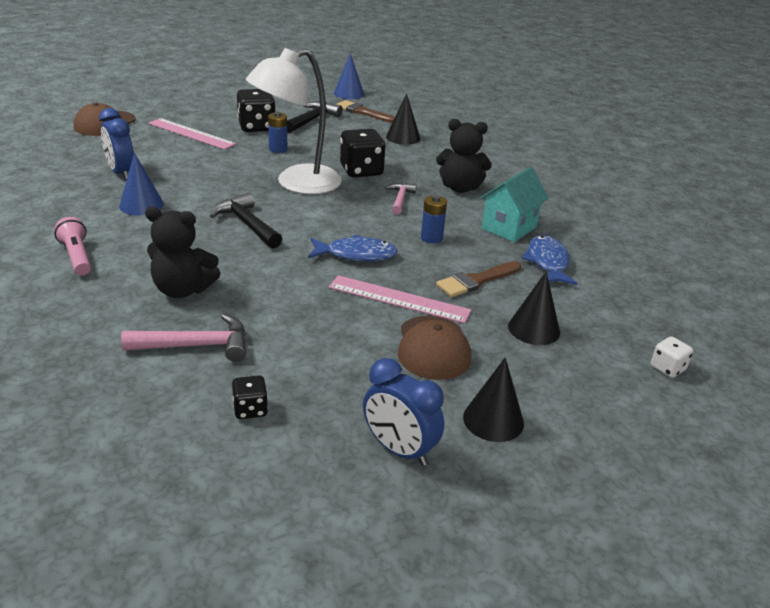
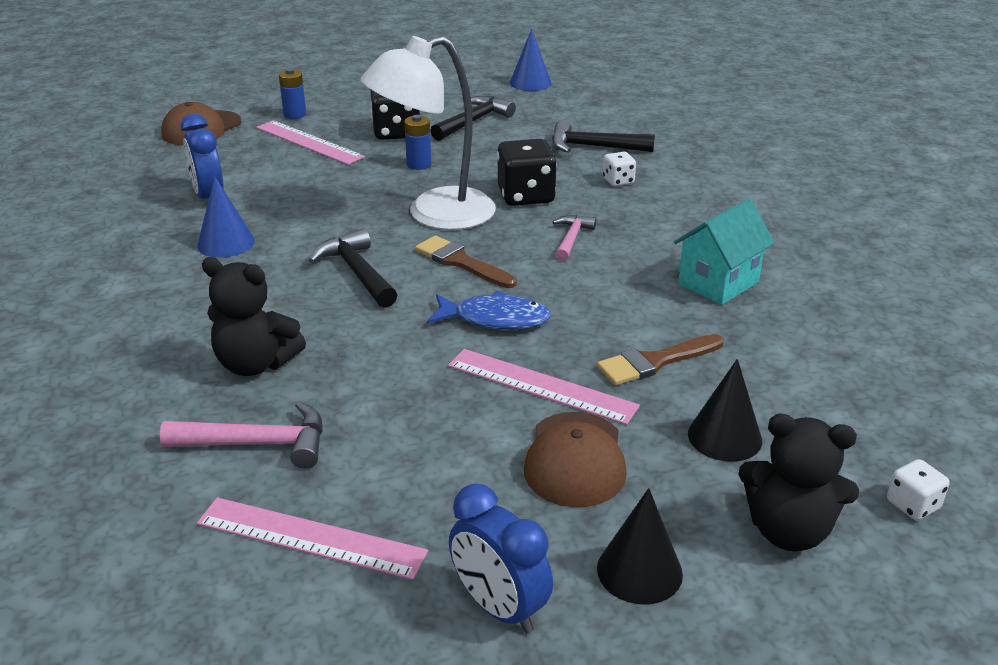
camera: 10 degrees right, 0 degrees up
pink flashlight [55,217,91,275] -> none
black dice [232,375,268,419] -> pink ruler [197,497,428,580]
brown brush [336,100,395,123] -> brown brush moved to [415,235,517,288]
black cone [386,93,420,145] -> black hammer [552,120,655,153]
blue battery [421,195,447,244] -> blue battery moved to [279,68,306,119]
black teddy bear [436,119,492,193] -> black teddy bear moved to [738,414,859,551]
blue fish [522,235,578,285] -> none
none -> white dice [603,152,636,186]

